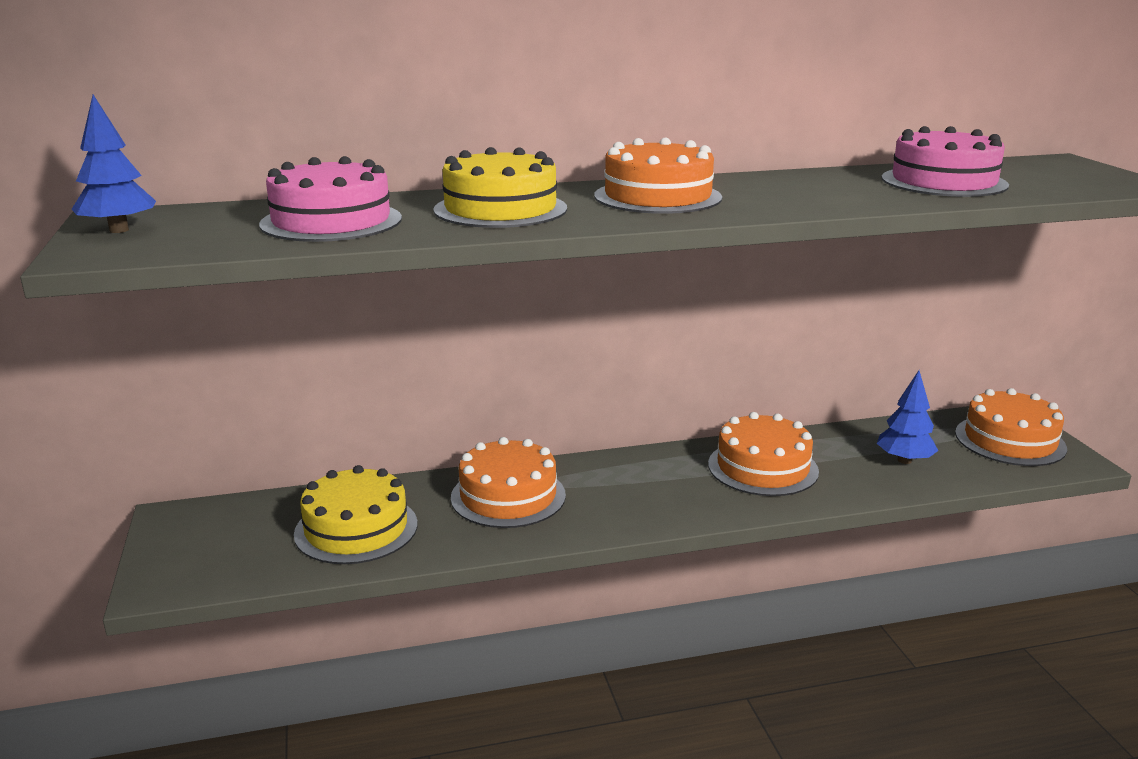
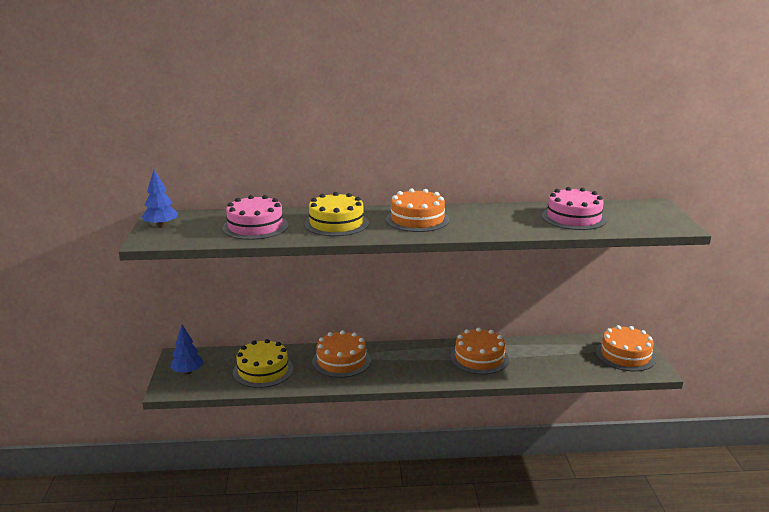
camera: 10 degrees right, 0 degrees up
blue tree [877,370,939,464] -> blue tree moved to [170,325,204,374]

